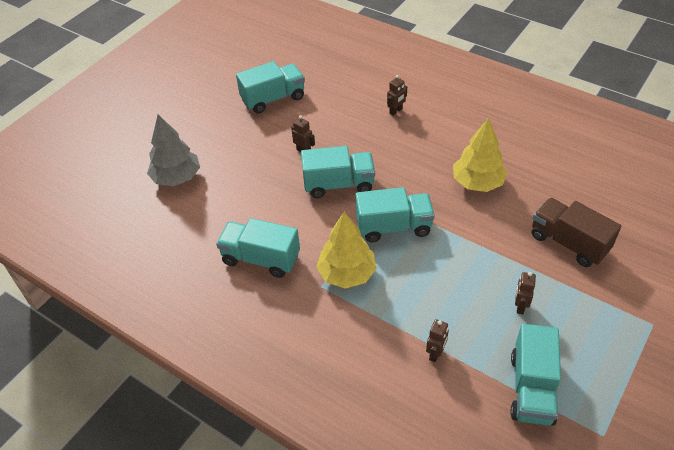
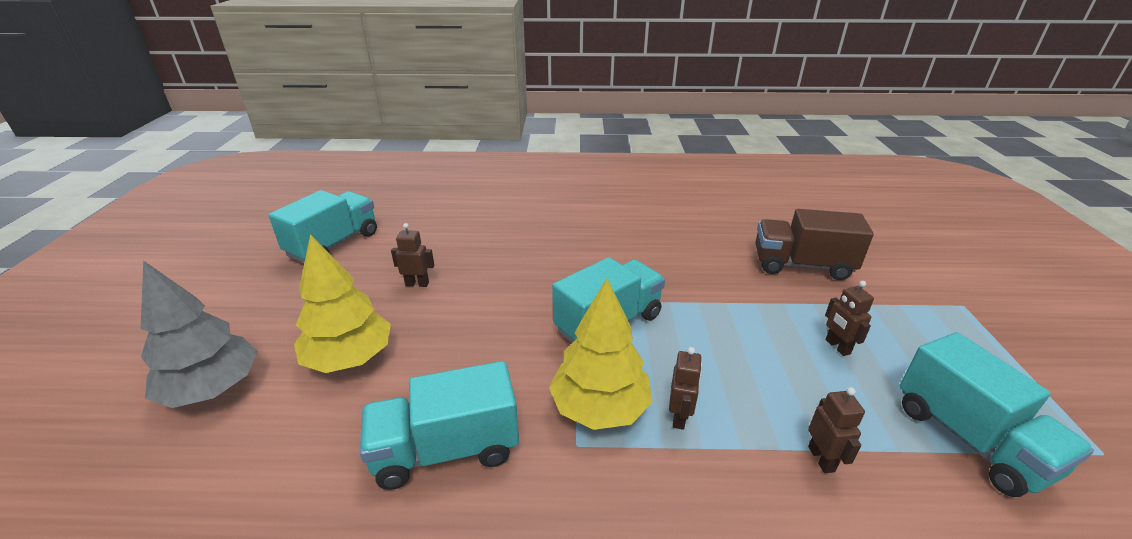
camera: 35 degrees left, 15 degrees down
turquoise truck [301,146,375,198] -> none
brown robot [387,75,407,116] -> brown robot moved to [669,347,702,430]
yellow tree [453,118,508,192] -> yellow tree moved to [294,234,391,373]

